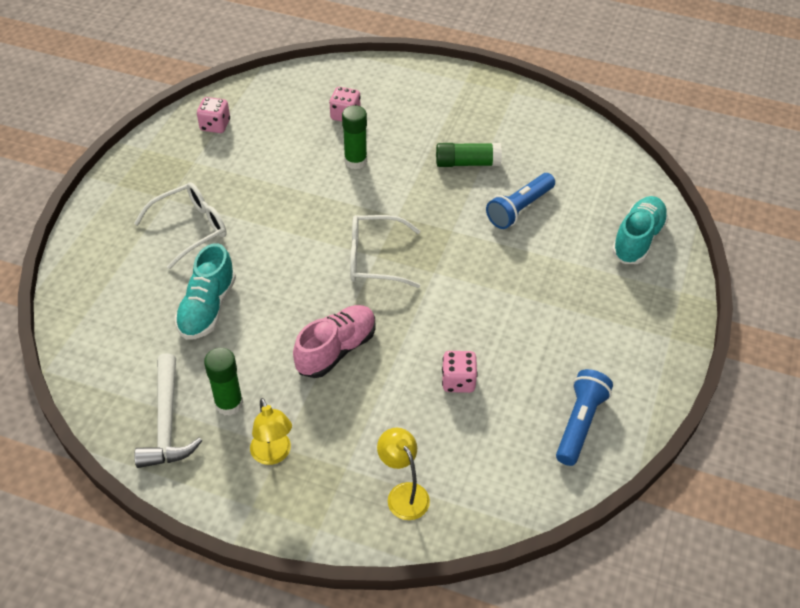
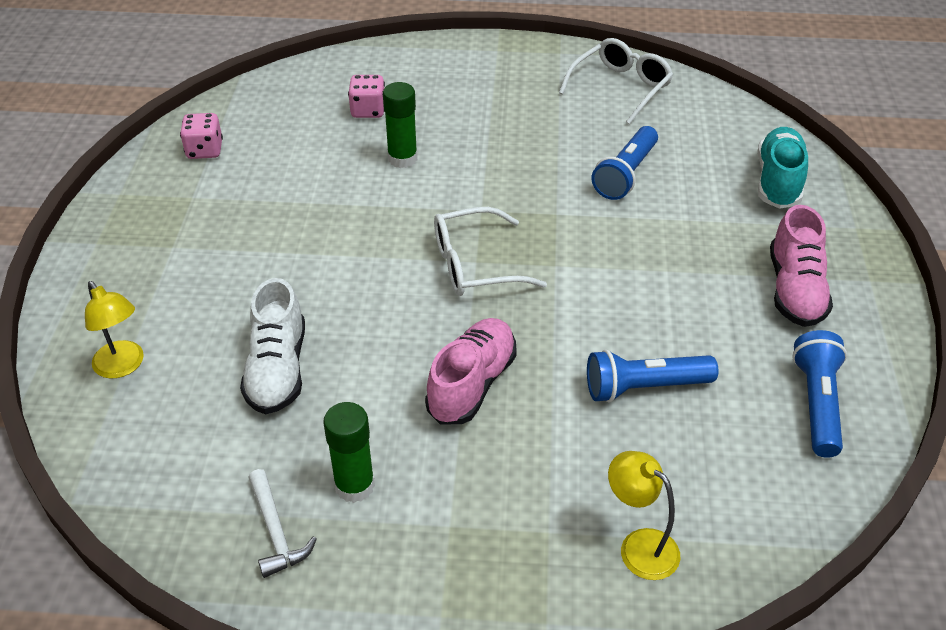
camera: 15 degrees left, 5 degrees down
white glasses [134,182,227,269] -> white glasses moved to [559,38,673,124]
white hammer [134,353,202,468] -> white hammer [248,469,317,578], size x0.65
turquoise shoe [175,243,236,340] -> white shoe [240,278,305,414]
yellow lamp [250,398,292,465] -> yellow lamp moved to [85,281,144,378]
green glue stick [436,143,502,167] -> none
pink dice [442,351,478,393] -> blue flashlight [587,350,718,403]
none -> pink shoe [770,205,833,327]

